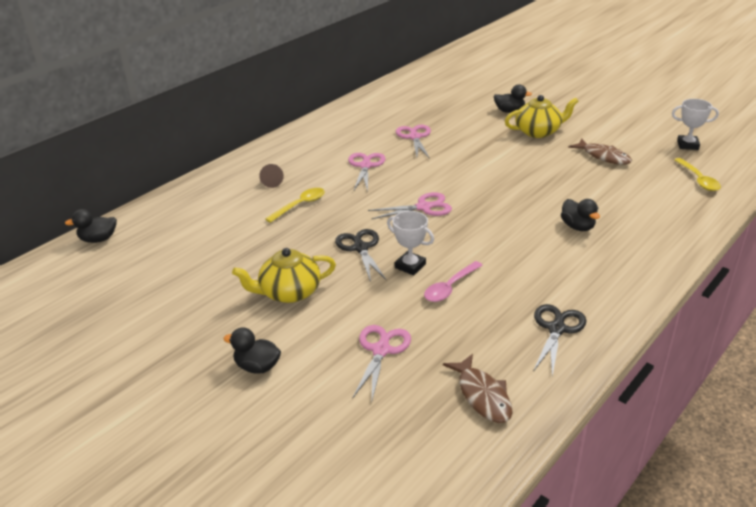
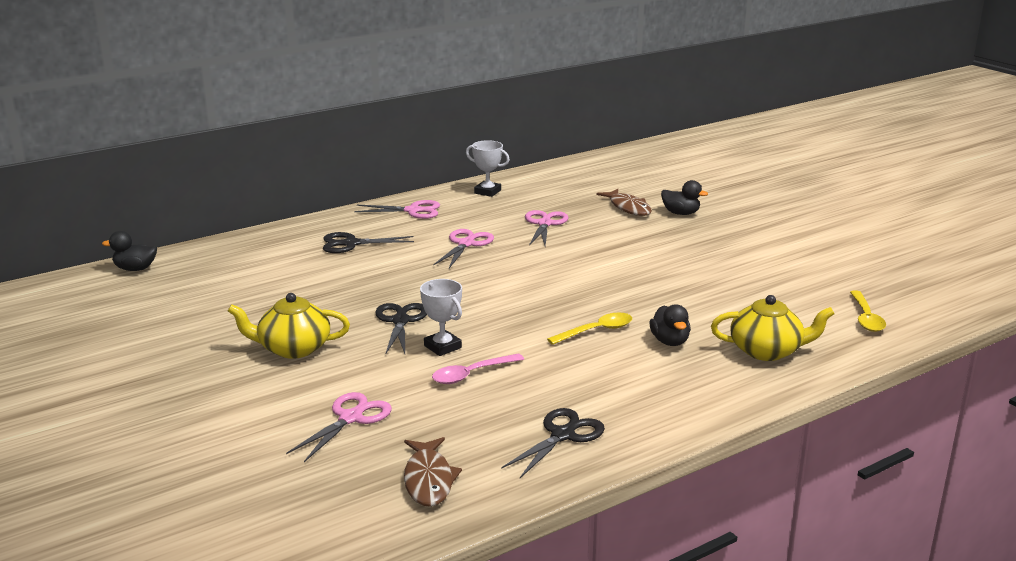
camera: 15 degrees right, 10 degrees down
black duck [223,327,281,374] -> none
brown cone [259,164,284,188] -> black scissors [323,232,414,253]
yellow spoon [265,188,325,223] -> yellow spoon moved to [547,313,632,345]
pink scissors [368,192,452,219] -> pink scissors moved to [354,200,440,219]
yellow teapot [505,95,578,138] -> yellow teapot moved to [711,295,834,361]
brown fish [568,138,632,165] -> brown fish moved to [596,189,652,216]
white trophy [672,99,719,150] -> white trophy moved to [466,140,510,197]

